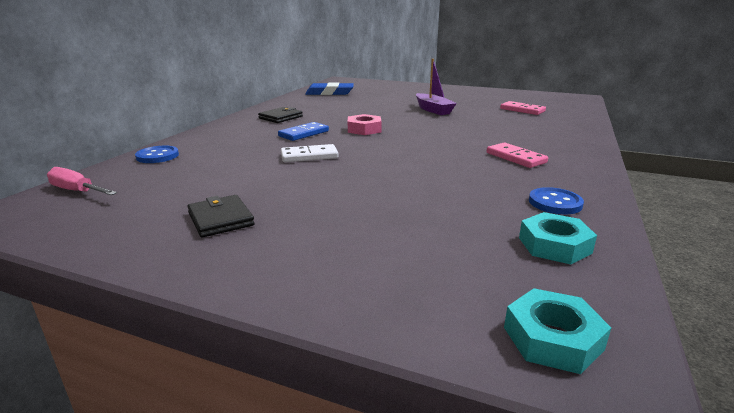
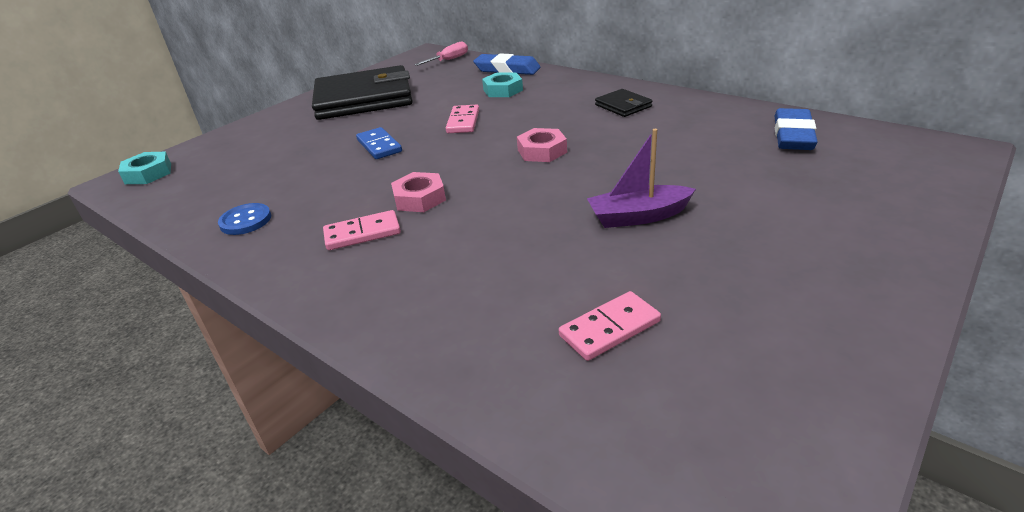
camera: 110 degrees right, 10 degrees up
blue button [135,146,179,163] -> blue eraser [473,54,541,75]
black wallet [187,195,255,238] -> black wallet [312,65,412,120], size x2.36
blue domino [278,122,329,141] -> blue domino moved to [356,127,402,159]
white domino [281,144,338,162] -> pink domino [446,105,479,133]
turquoise nut [519,212,597,264] -> turquoise nut moved to [482,72,523,97]
none -> pink nut [391,172,446,212]

